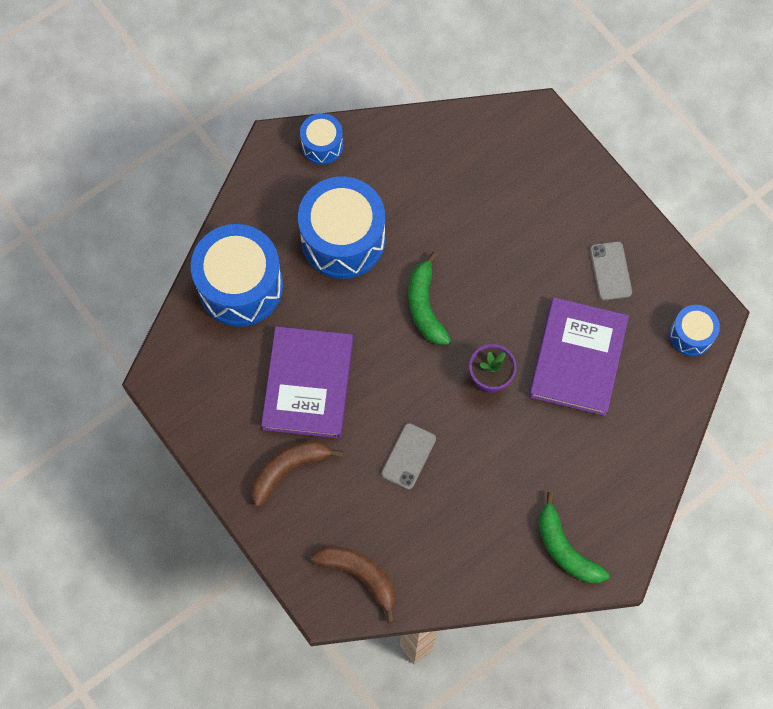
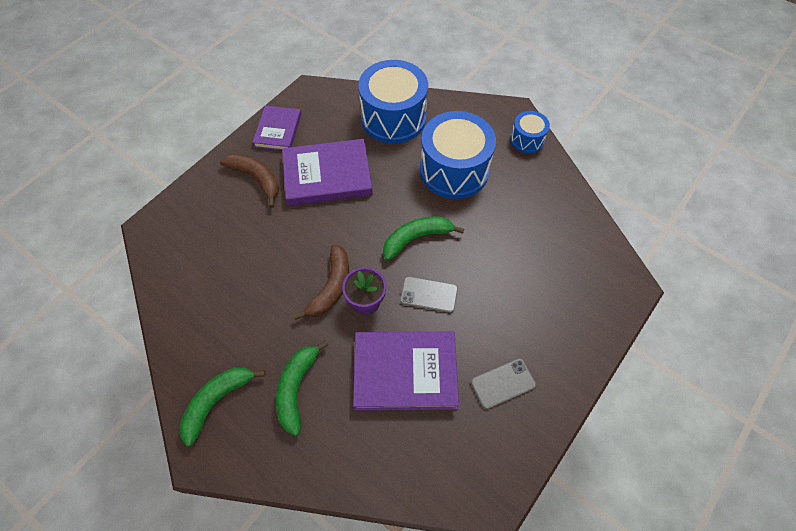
camera: 75 degrees right, 10 degrees down
brown banana [311,546,395,623] -> brown banana moved to [294,244,349,320]
grey phone [381,423,436,489] -> grey phone moved to [400,277,458,313]
blue drum [670,305,720,356] -> none
none -> purple book [252,105,301,151]
none -> green banana [276,340,328,436]

